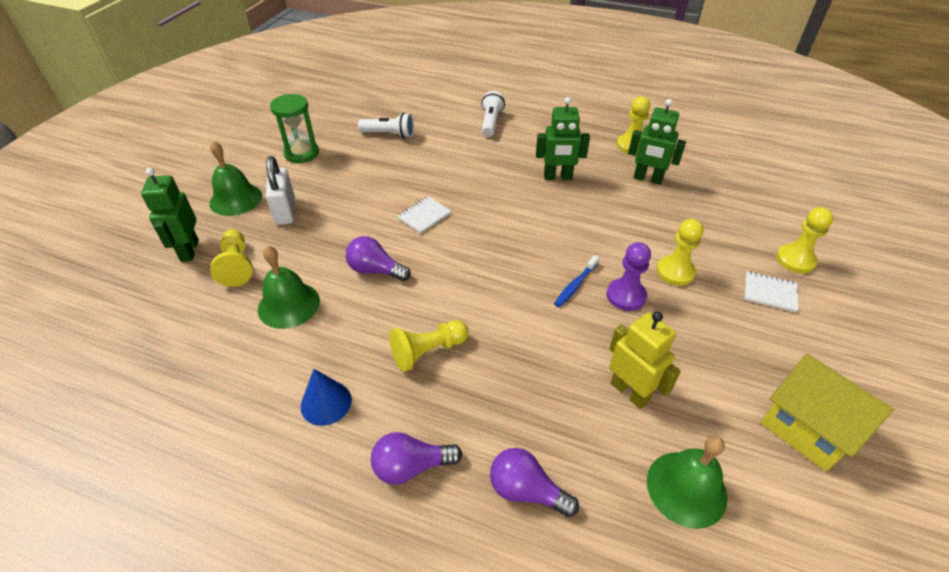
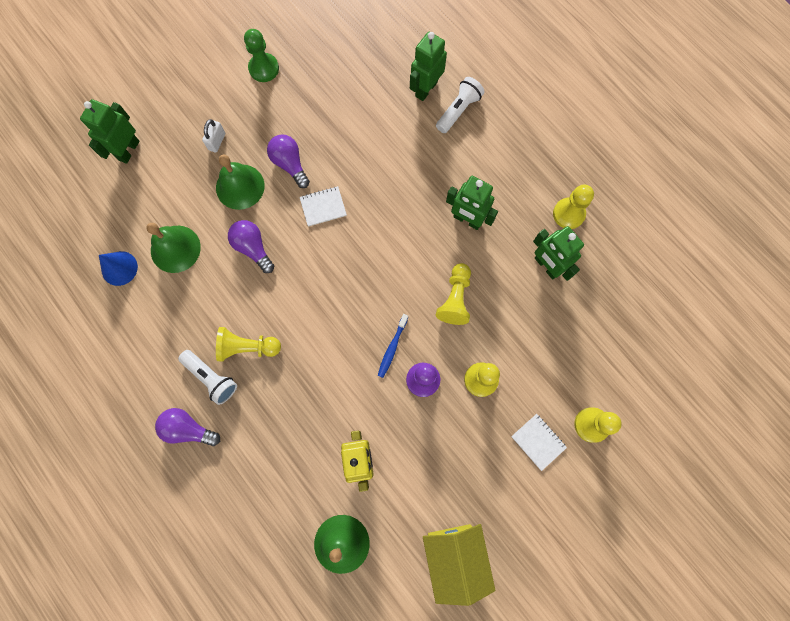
camera: 30 degrees right, 30 degrees up
green bell [210,141,262,216] -> green bell moved to [216,155,265,210]
yellow pawn [210,229,253,287] -> yellow pawn moved to [436,263,471,325]
white padlock [266,156,295,225] -> white padlock [202,119,225,153], size x0.60
green hourglass [270,94,319,163] -> green pawn [244,29,279,82]
blue cone [301,369,352,426] -> blue cone moved to [99,251,138,286]
white flashlight [358,113,414,138] -> white flashlight moved to [178,350,237,405]
purple light bulb [490,448,579,517] -> purple light bulb moved to [267,134,310,188]
blue toothbrush [554,255,599,307] -> blue toothbrush turned 45 degrees counterclockwise [378,314,408,378]
none -> green robot [410,32,447,101]

